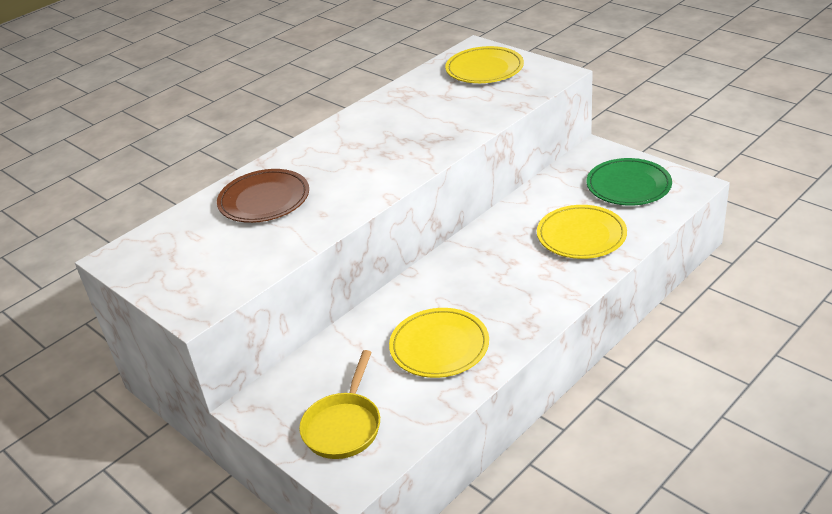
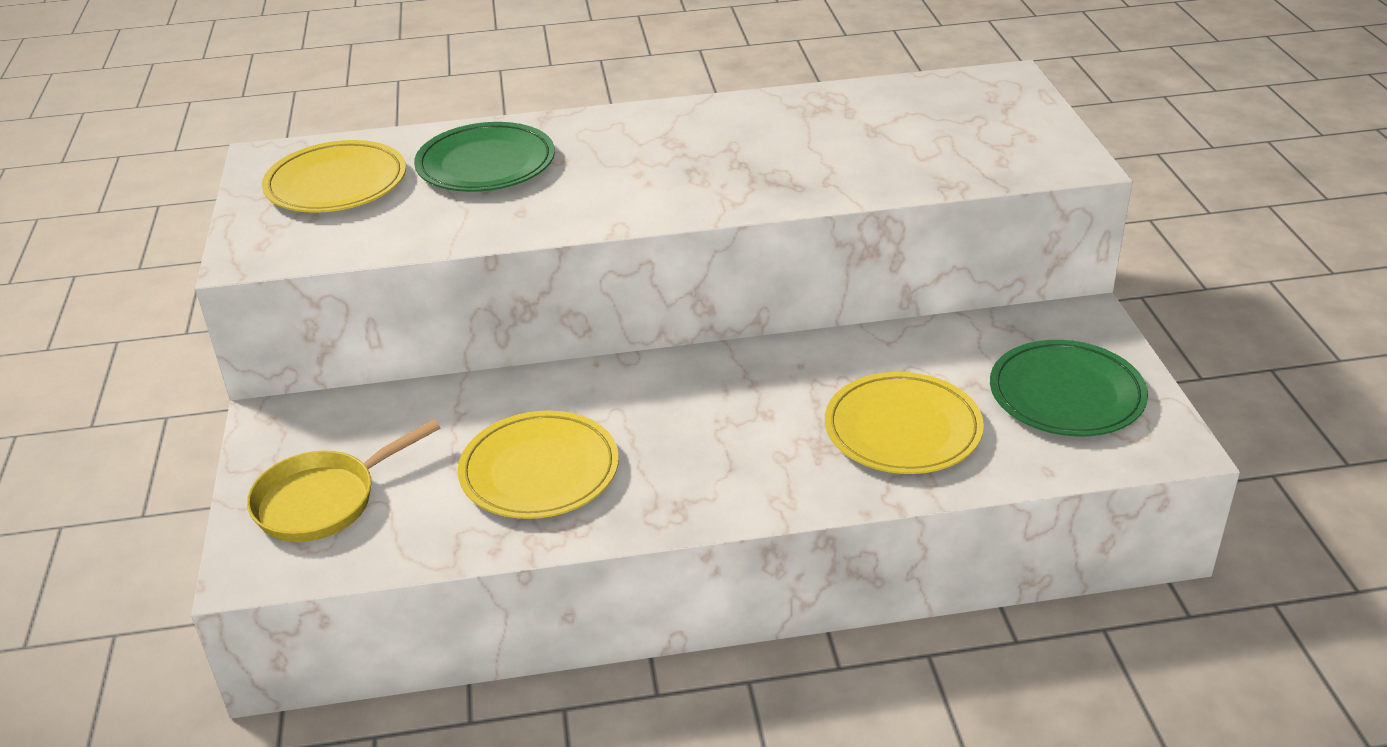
camera: 35 degrees right, 0 degrees up
brown plate [217,169,309,223] -> green plate [414,122,555,192]
yellow plate [445,46,524,83] -> yellow plate moved to [262,140,406,213]

